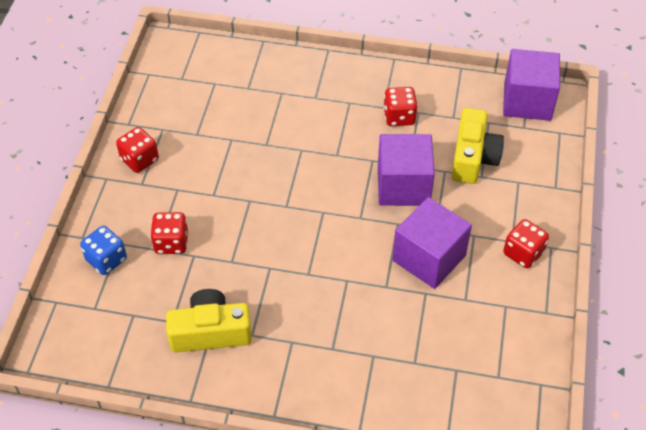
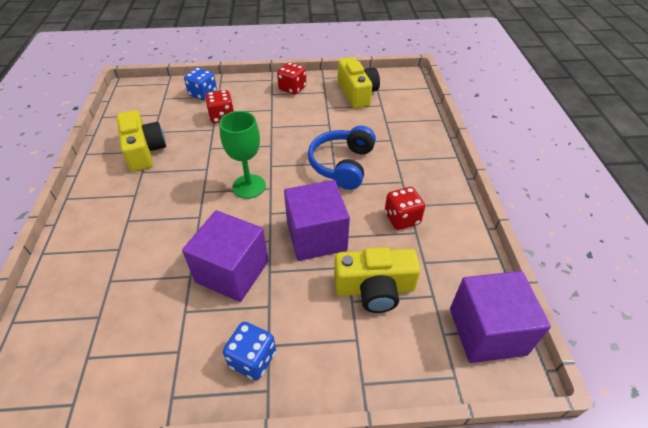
camera: 75 degrees right, 5 degrees down
red dice [503,219,549,268] -> blue dice [223,322,276,380]
none -> green goblet [219,111,266,199]
none -> blue headphones [308,126,376,190]
none -> yellow camera [337,57,380,108]

